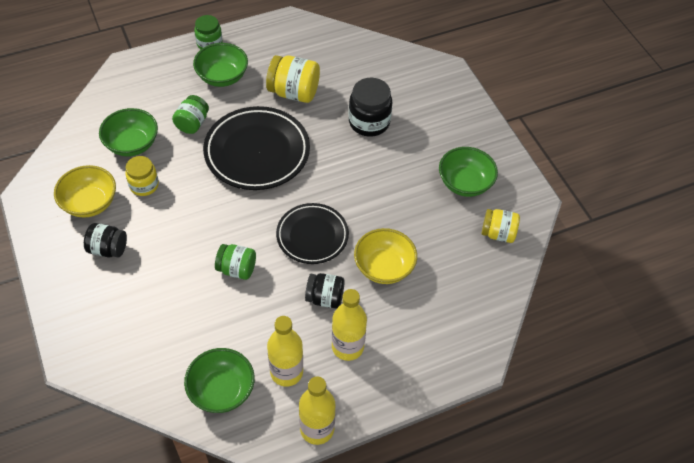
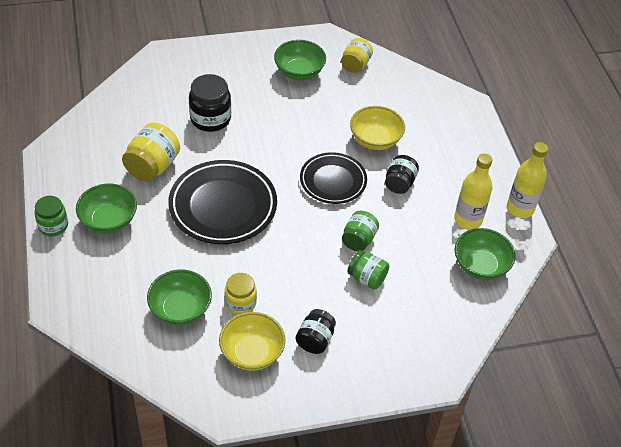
camera: 80 degrees left, 5 degrees down
green jar [172,95,209,134] -> green jar moved to [347,250,389,289]
yellow bottle [332,289,367,361] -> none

